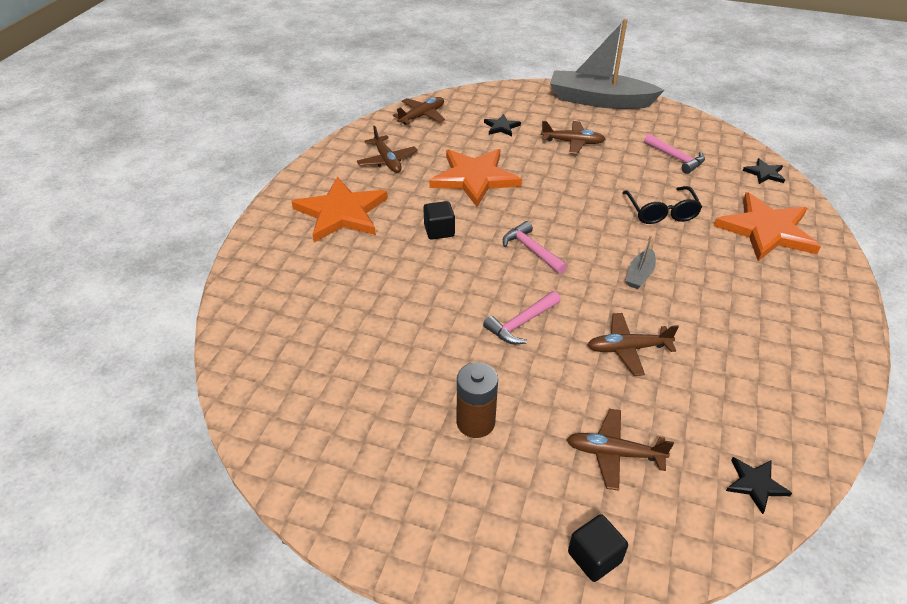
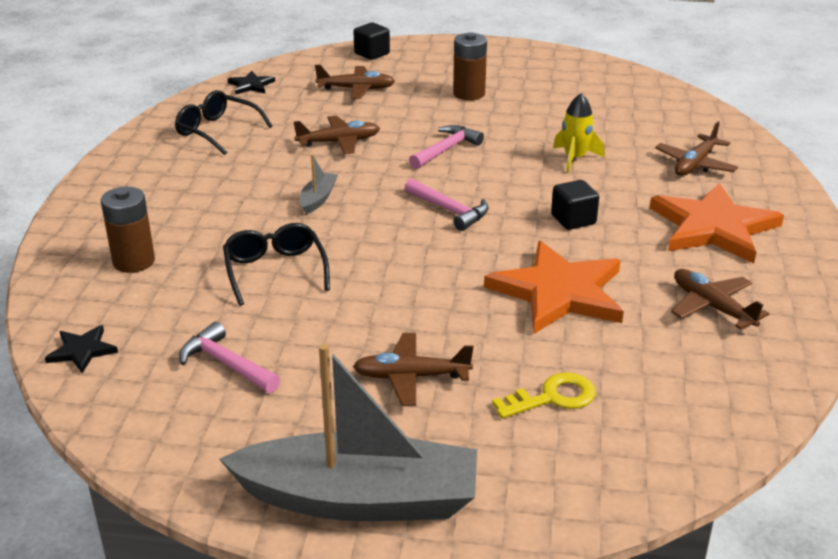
camera: 170 degrees right, 10 degrees down
brown plane [392,97,445,125] -> brown plane moved to [655,121,738,176]
black star [484,114,521,136] -> yellow key [492,372,596,419]
orange star [714,192,821,261] -> brown battery [101,187,155,273]
none -> black glasses [175,90,273,155]
none -> yellow rocket [553,93,604,173]

